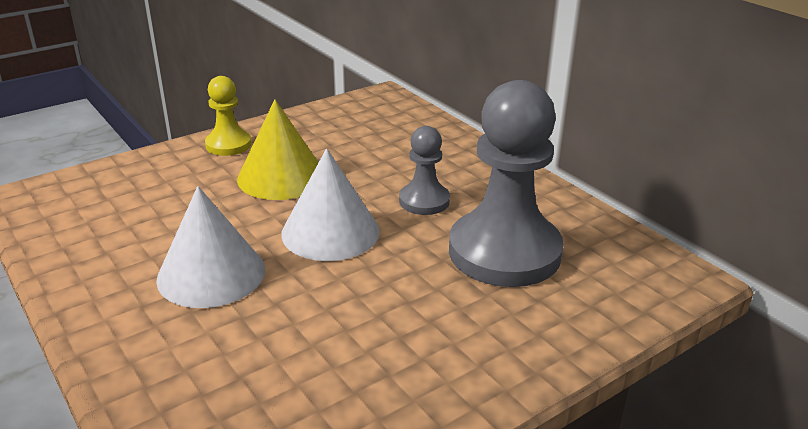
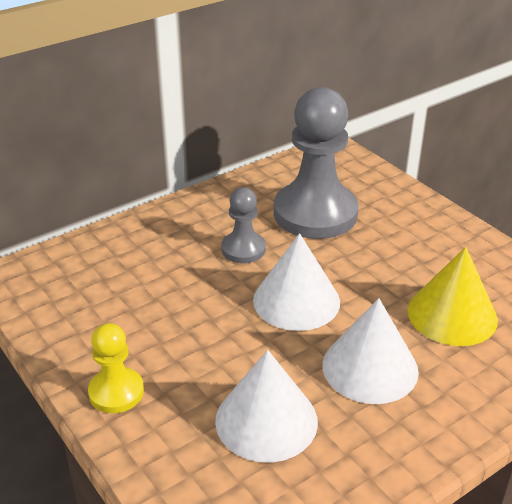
camera: 90 degrees left, 5 degrees up
yellow cone [237,99,319,200] -> yellow cone moved to [407,247,498,346]
none -> white cone [215,350,318,463]

